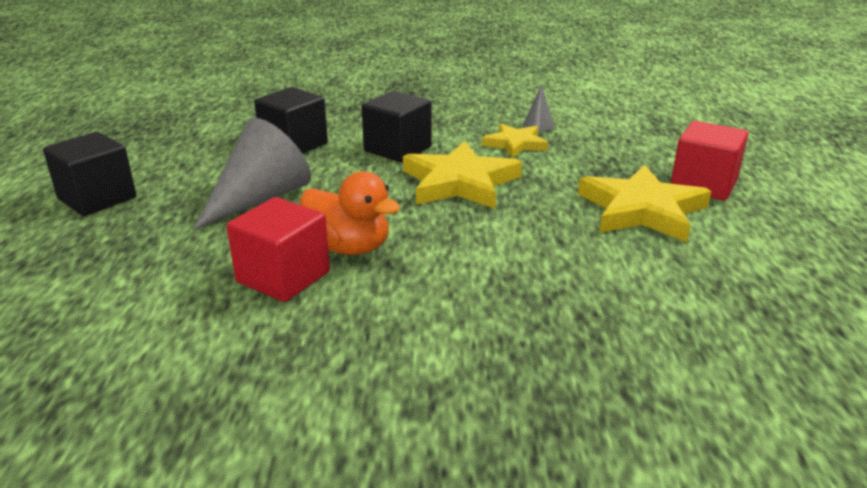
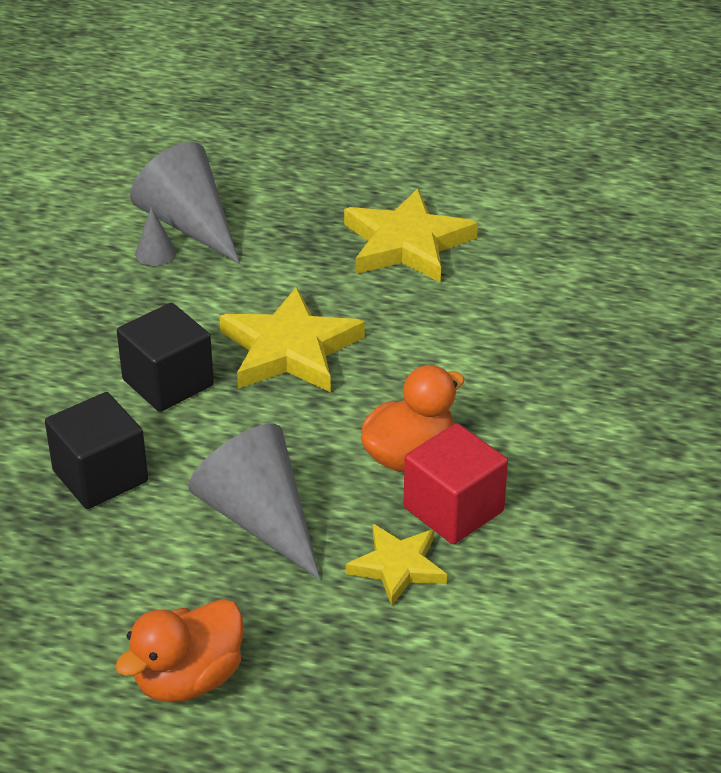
camera: 75 degrees left, 10 degrees up
black cube [43,132,136,216] -> orange duck [115,599,243,702]
yellow star [482,123,548,158] -> yellow star moved to [346,524,447,606]
red cube [671,121,748,201] -> none
none -> grey cone [130,142,240,264]

